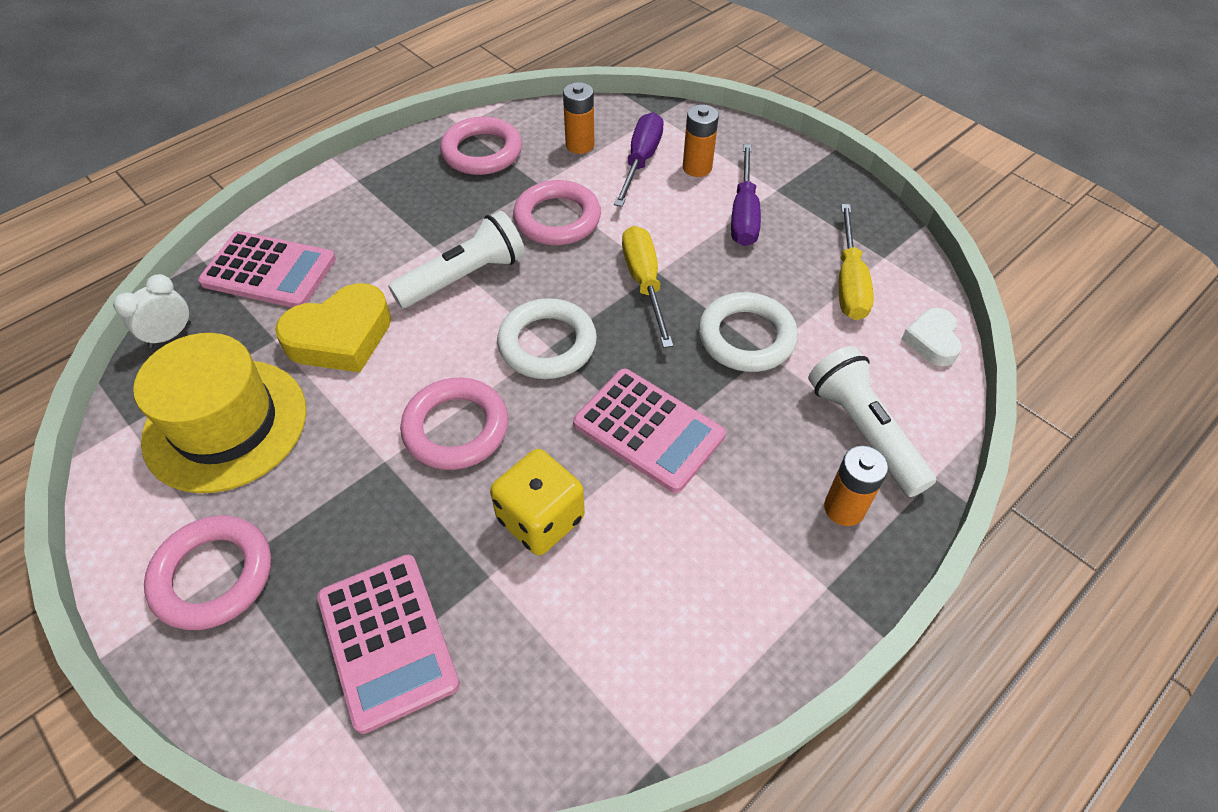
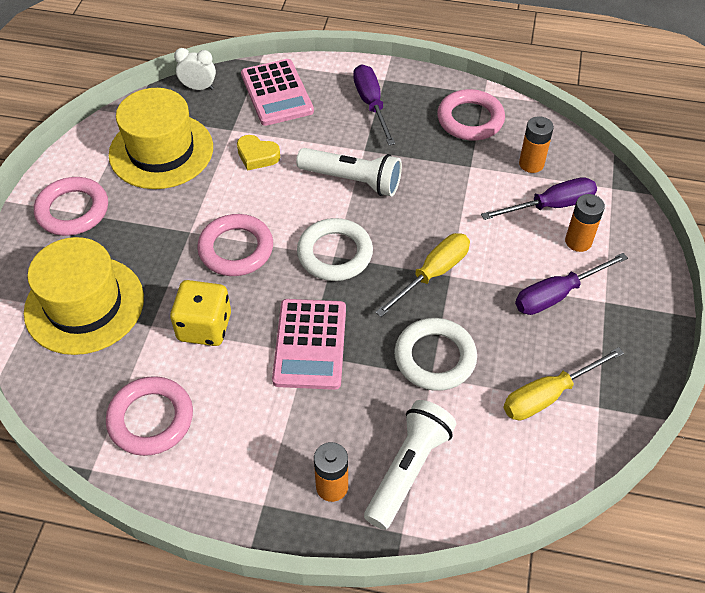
camera: 55 degrees right, 0 degrees up
yellow heart [275,283,391,372] -> yellow heart [237,135,280,171], size x0.58
pink calculator [317,554,460,734] -> yellow hat [24,237,144,355]
pink ring [513,180,601,245] -> pink ring moved to [106,376,193,456]
white heart [902,308,962,366] -> none
none -> purple screwdriver [353,64,395,145]

